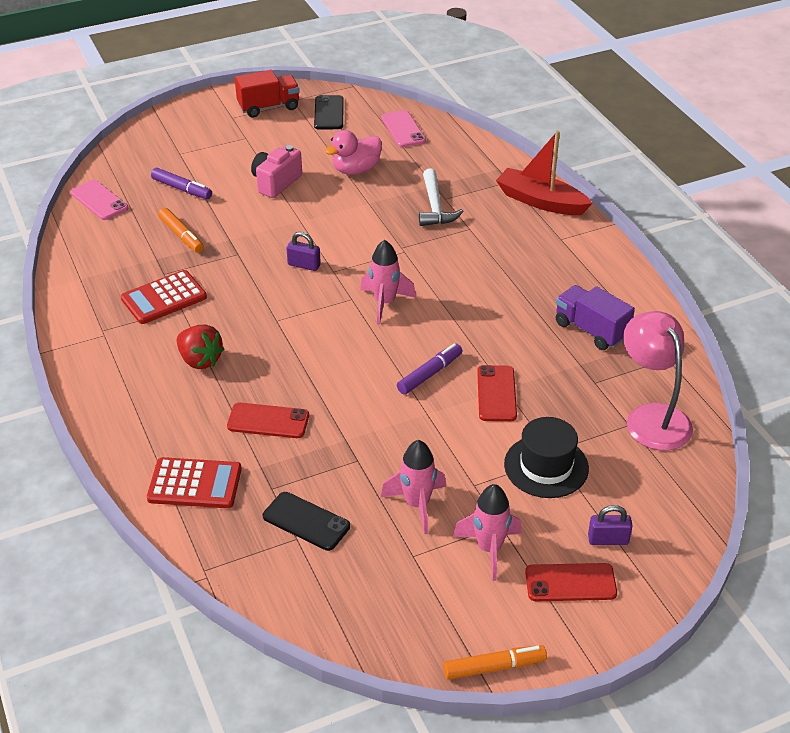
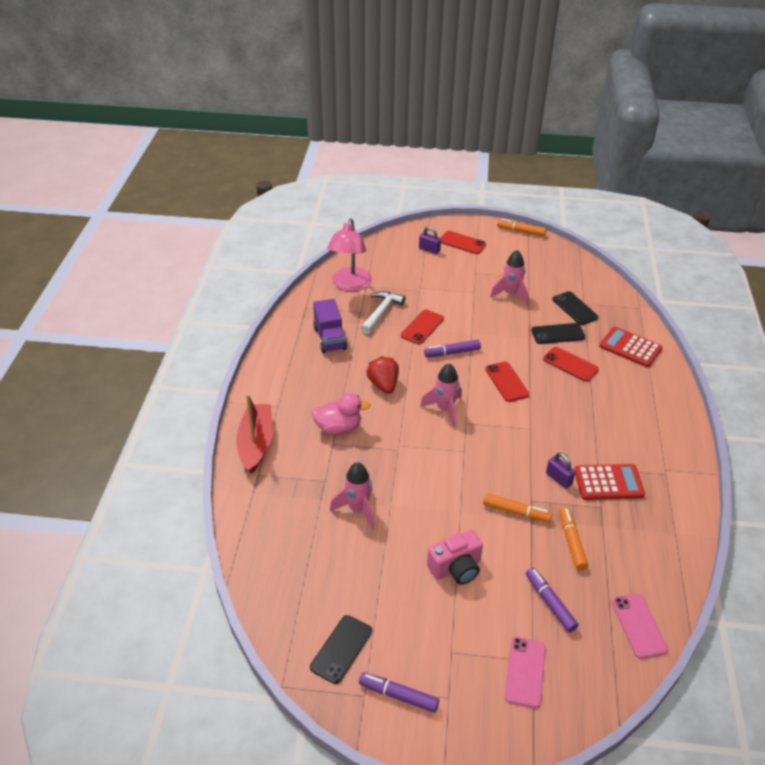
camera: 150 degrees left, 0 degrees up
red strawberry [177,325,224,369] -> red strawberry moved to [367,356,399,394]
red truck [235,70,300,118] -> purple marker [359,672,439,713]
purple padlock [287,232,321,271] -> purple padlock moved to [546,453,575,489]
pink duck [325,130,382,175] -> pink duck moved to [311,393,370,435]
pink phone [381,110,426,147] -> pink phone moved to [505,637,546,708]
white hammer [419,168,464,226] -> white hammer moved to [361,291,405,334]
pink rocket [453,484,522,581] -> pink rocket moved to [330,462,374,529]
red boat [496,130,593,215] -> red boat turned 150 degrees counterclockwise [236,394,273,474]
black hat [504,417,589,498] -> none
none -> orange marker [483,493,552,522]
none -> red phone [485,362,529,402]
none -> black phone [531,323,585,344]

